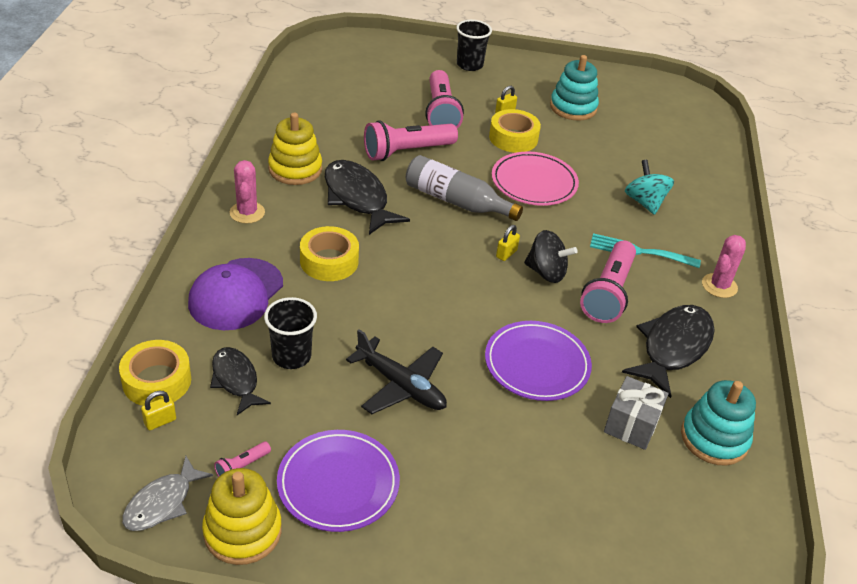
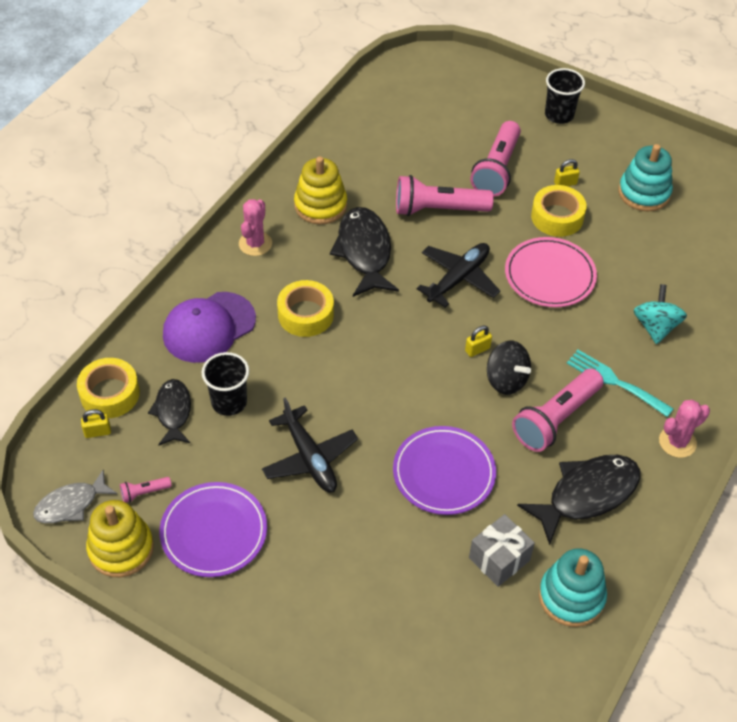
camera: 25 degrees right, 10 degrees up
grey bottle [406,155,523,221] -> black plane [417,243,500,308]

